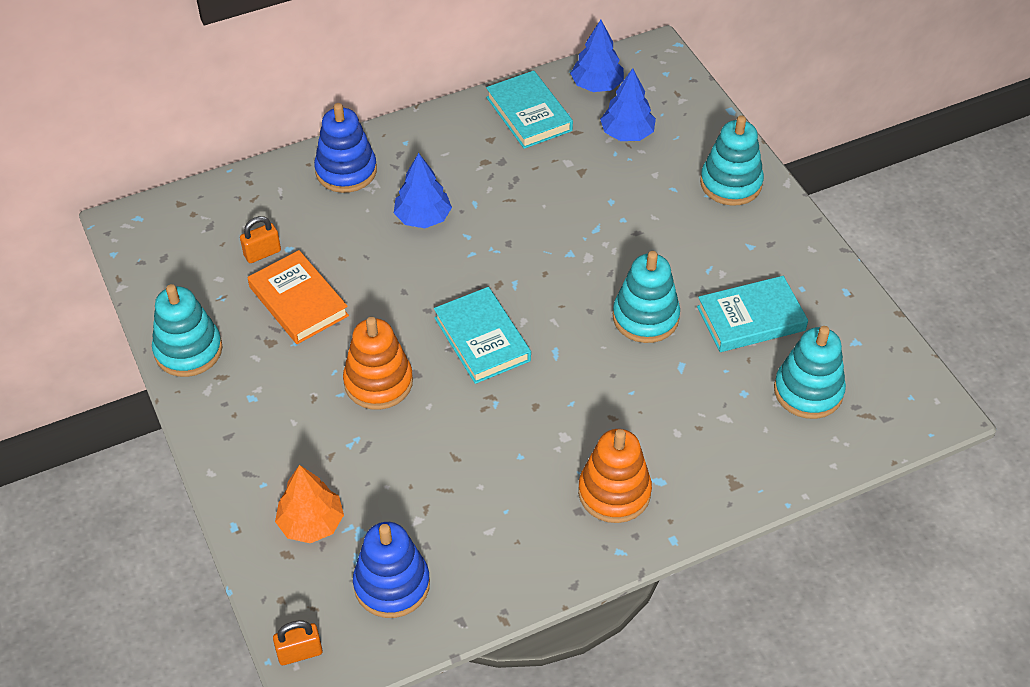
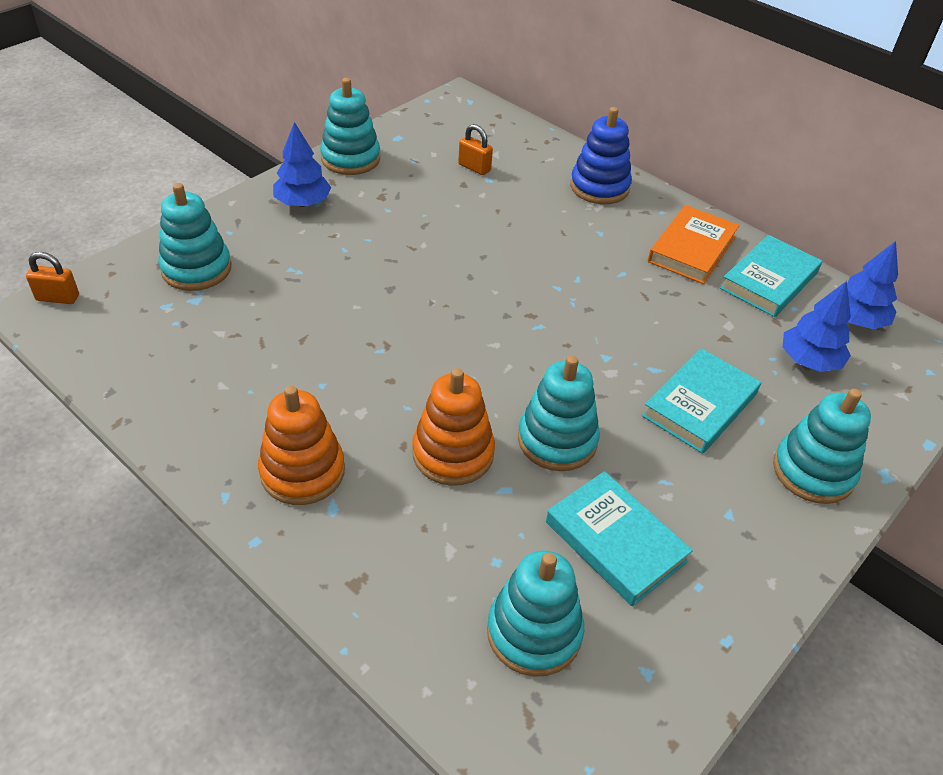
camera: 65 degrees right, 5 degrees down
orange book [248,250,349,344] -> orange book moved to [648,205,740,284]
orange padlock [273,620,322,665] -> orange padlock turned 45 degrees counterclockwise [26,252,79,304]
orange tree [275,465,344,543] -> turquoise stacking toy [158,183,231,291]
orange stacking toy [343,317,413,410] -> orange stacking toy moved to [412,368,495,486]
blue stacking toy [353,522,430,618] -> none
blue tree [394,153,452,228] -> blue tree moved to [273,122,332,207]
turquoise book [434,287,531,384] -> turquoise book moved to [642,348,761,454]

